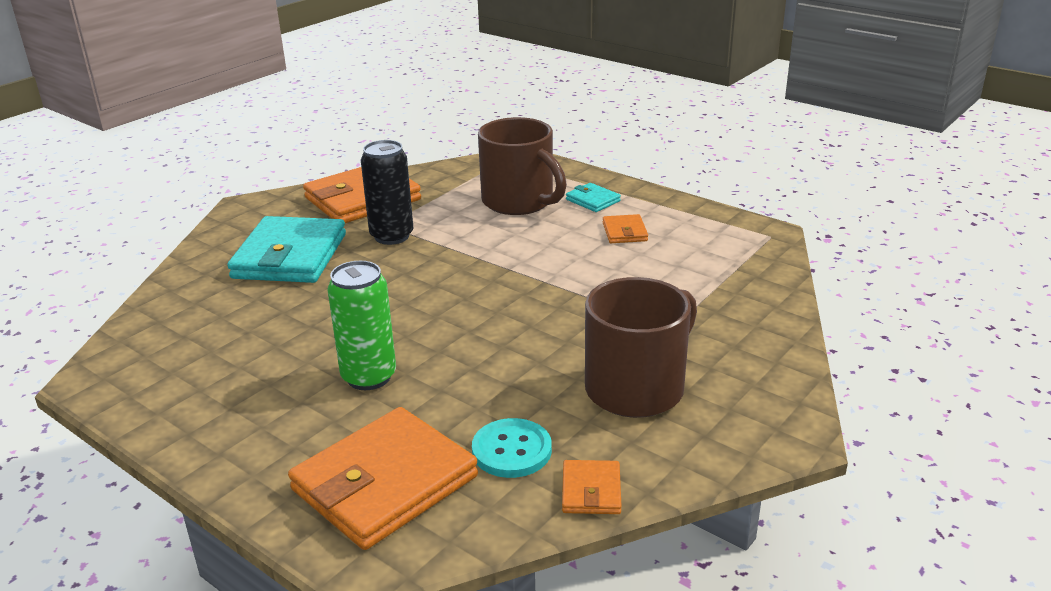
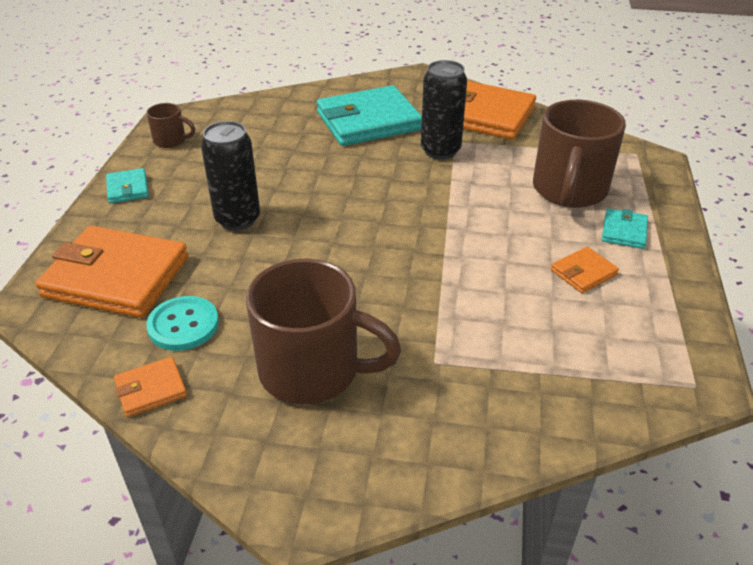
camera: 60 degrees right, 10 degrees up
green can [327,261,396,390] -> black can [201,121,260,230]
none -> turquoise wallet [106,168,149,203]
none -> brown mug [146,103,195,148]

